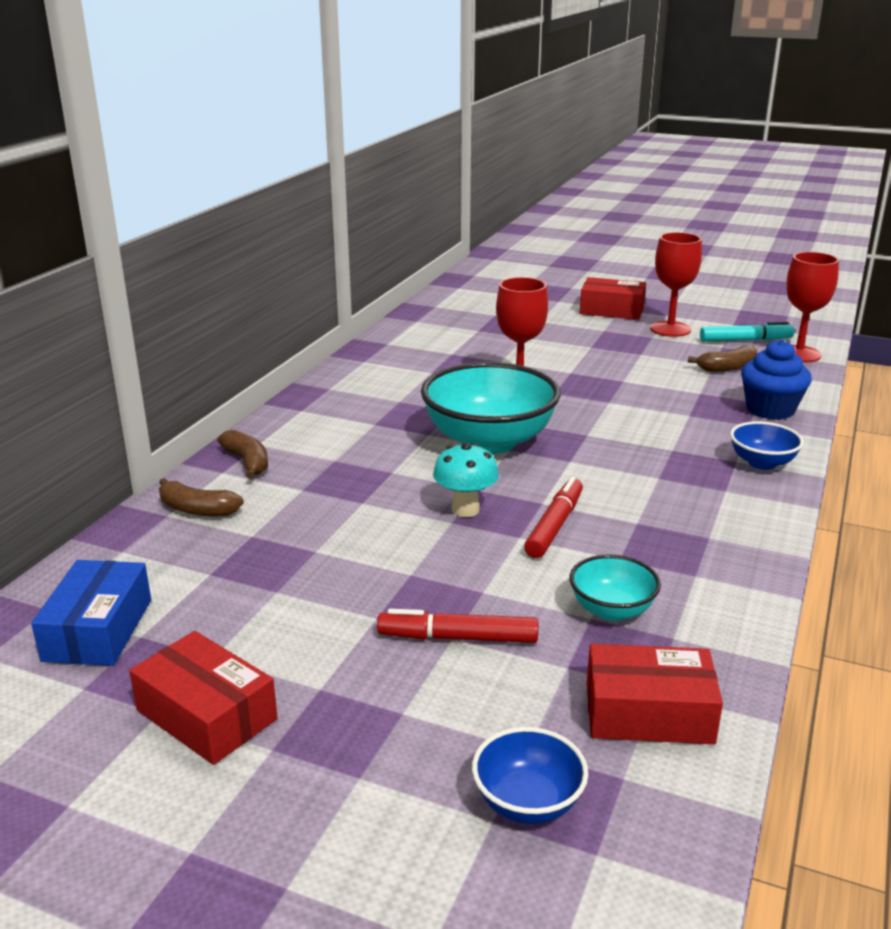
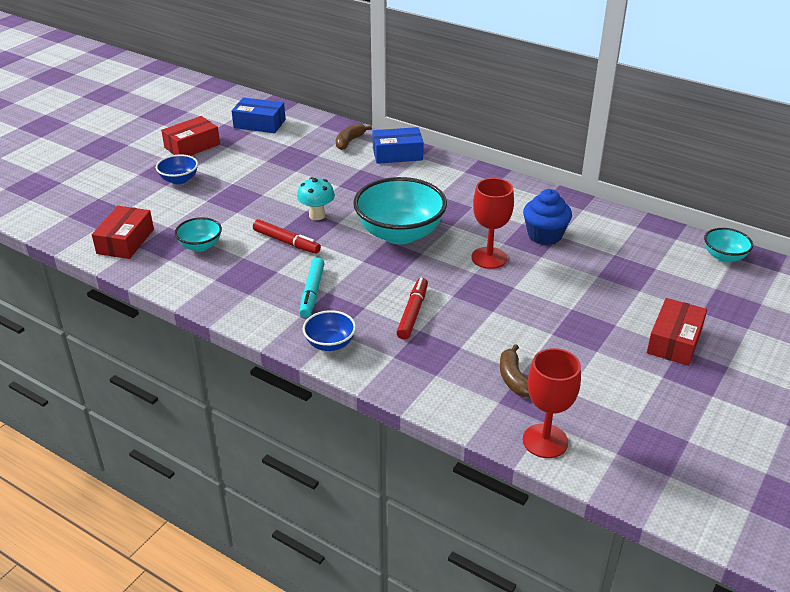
camera: 100 degrees right, 10 degrees up
brown banana [217,430,268,479] -> blue box [372,127,424,164]
red marker [377,609,538,643] -> red marker moved to [396,278,428,340]
blue bowl [472,727,588,824] -> blue bowl moved to [156,154,198,184]
red goblet [650,232,702,337] -> none
turquoise marker [700,322,794,342] -> turquoise marker moved to [299,258,325,318]
blue cupcake [741,339,812,420] -> blue cupcake moved to [523,189,572,245]
none -> turquoise bowl [704,228,753,263]

